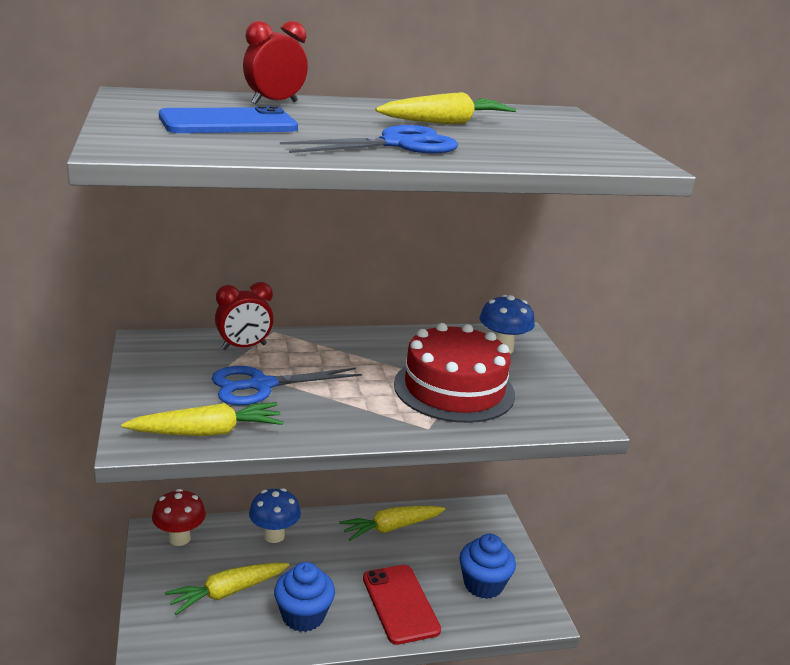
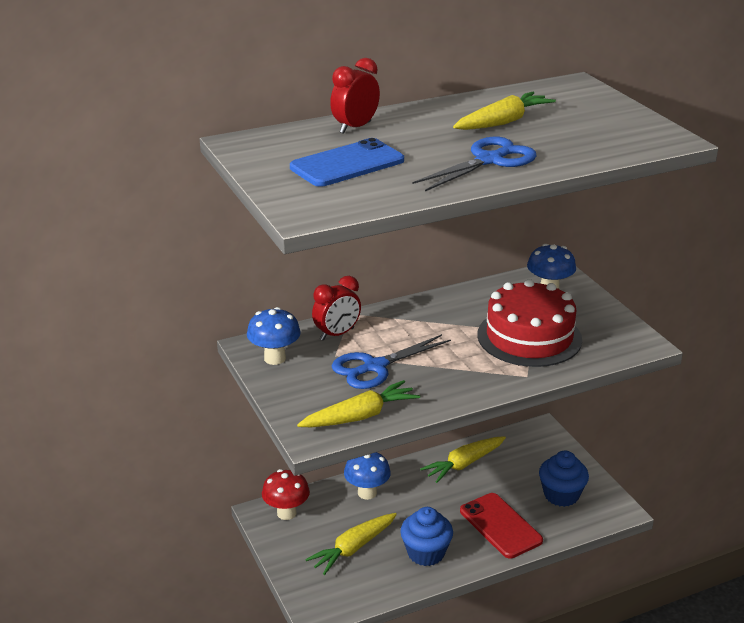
camera: 10 degrees left, 5 degrees up
none -> blue mushroom [247,307,301,365]

